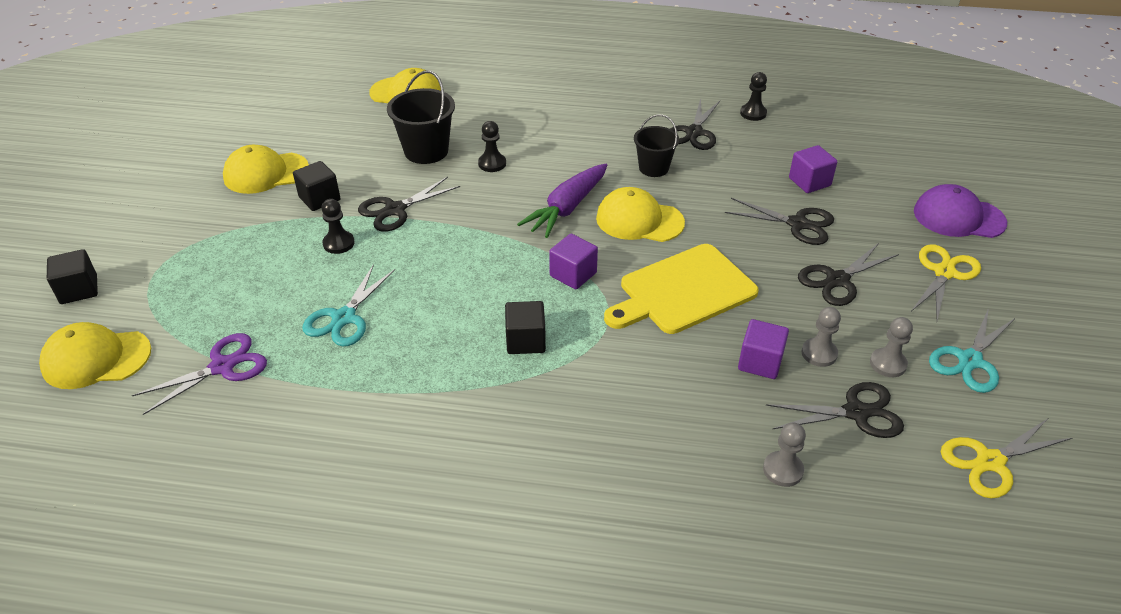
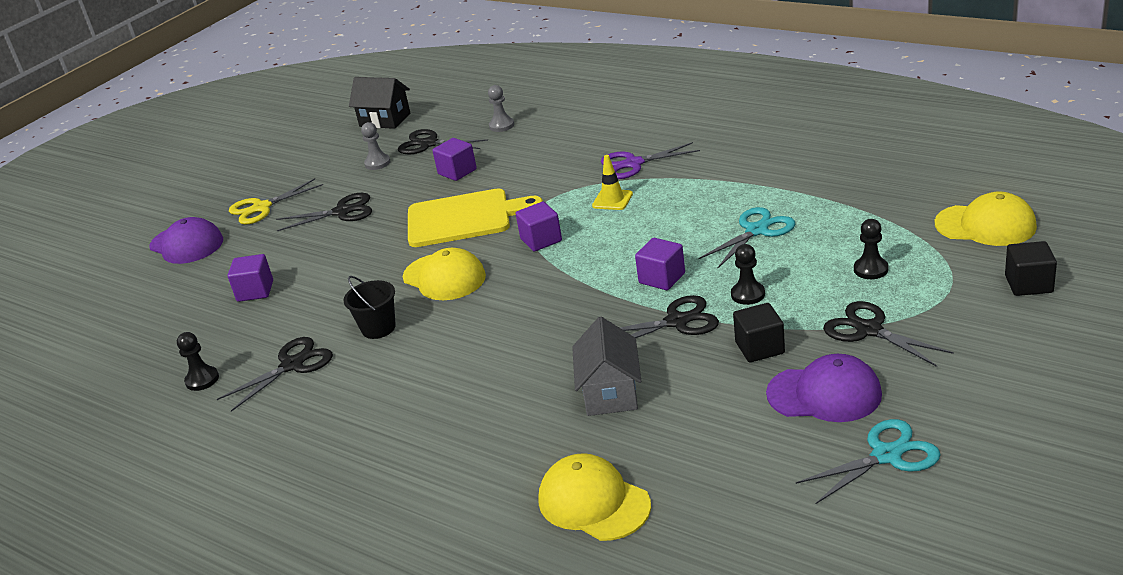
camera: 150 degrees left, 10 degrees down
purple scissors [132,333,267,415] -> purple scissors moved to [601,142,700,179]
yellow cap [223,145,309,194] -> purple cap [766,354,882,422]
black bucket [387,70,455,164] -> grey house [572,317,641,416]
black pawn [478,121,506,172] -> black pawn moved to [854,219,888,279]
black cube [505,301,546,354] -> yellow traffic cone [592,155,633,210]
purple carrot [517,164,607,238] -> none
black scissors [725,198,834,245] -> black scissors moved to [823,301,954,367]
grey pawn [801,307,841,367] -> none
turquoise scissors [929,308,1015,393] -> turquoise scissors moved to [796,419,941,504]
yellow scissors [941,418,1072,498] -> black house [349,77,410,129]
none -> purple cube [635,238,685,290]

